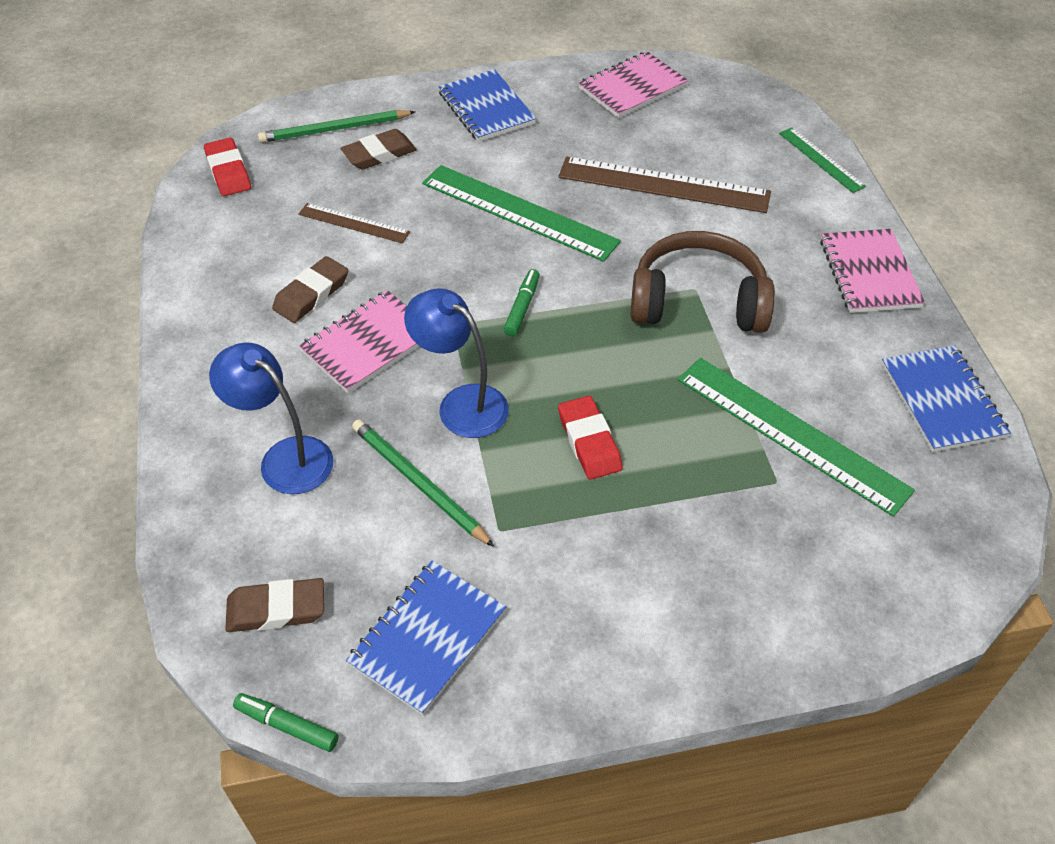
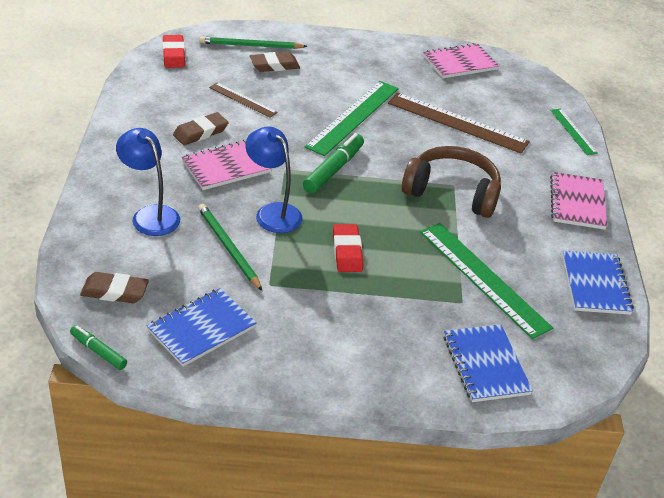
camera: 10 degrees right, 10 degrees down
green ruler [422,165,621,262] -> green ruler turned 75 degrees clockwise [304,81,399,156]
blue notebook [438,69,536,142] -> blue notebook moved to [444,324,533,402]
green marker [504,269,540,336] -> green marker [303,133,364,193], size x1.69

